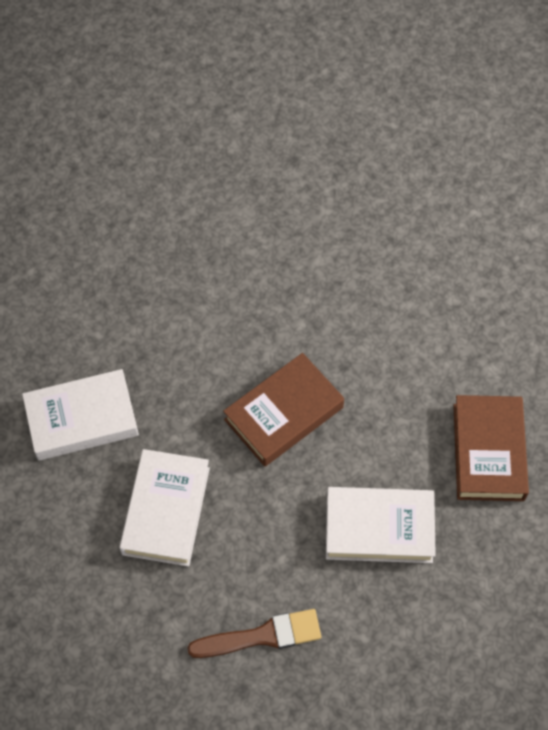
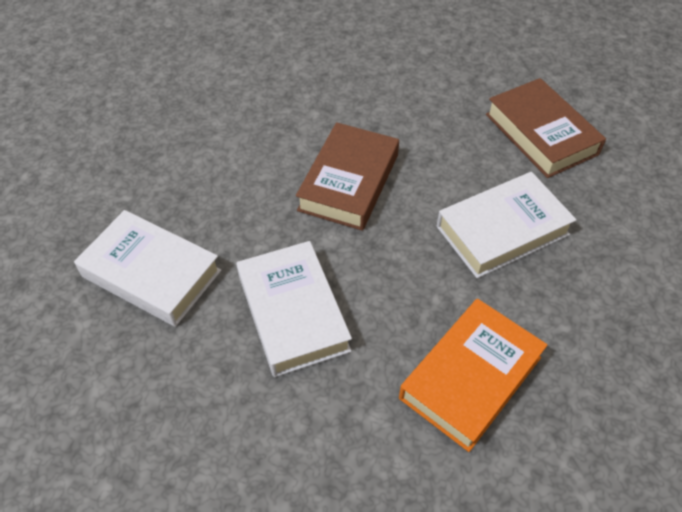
camera: 30 degrees left, 10 degrees down
white book [22,369,139,461] -> white book turned 75 degrees clockwise [74,210,221,327]
brown brush [187,609,321,658] -> orange book [399,299,547,452]

